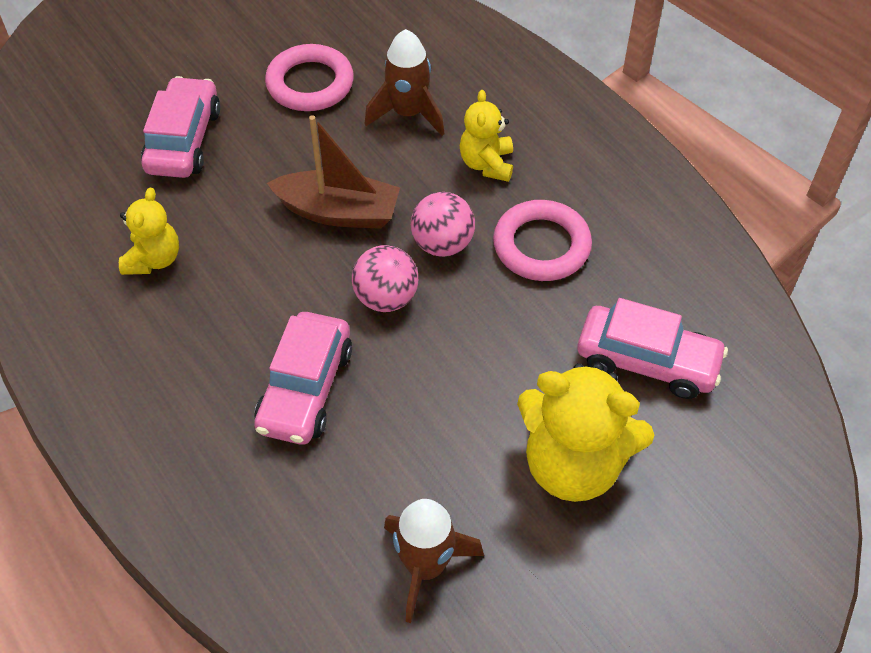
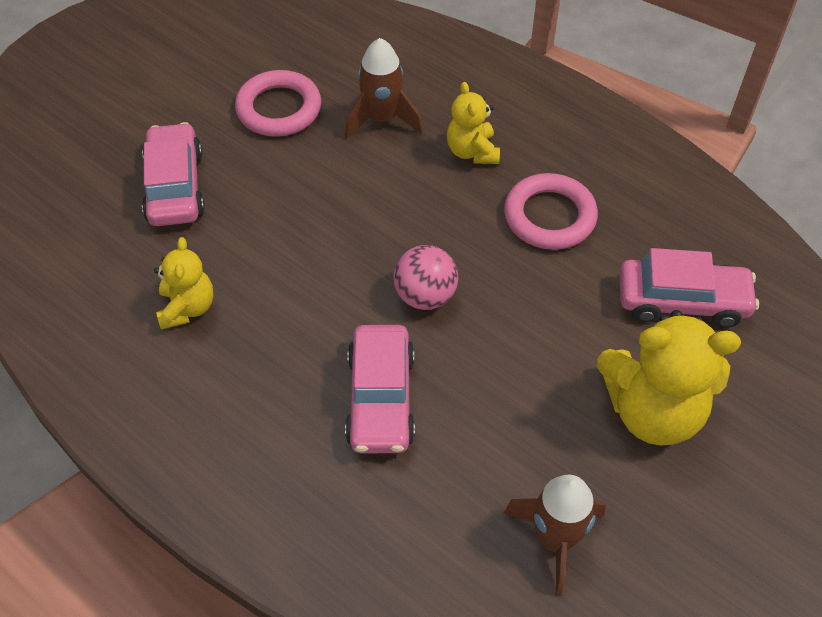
camera: 15 degrees left, 0 degrees up
brown boat [267,115,400,229] -> none
pink ball [411,192,475,257] -> none

